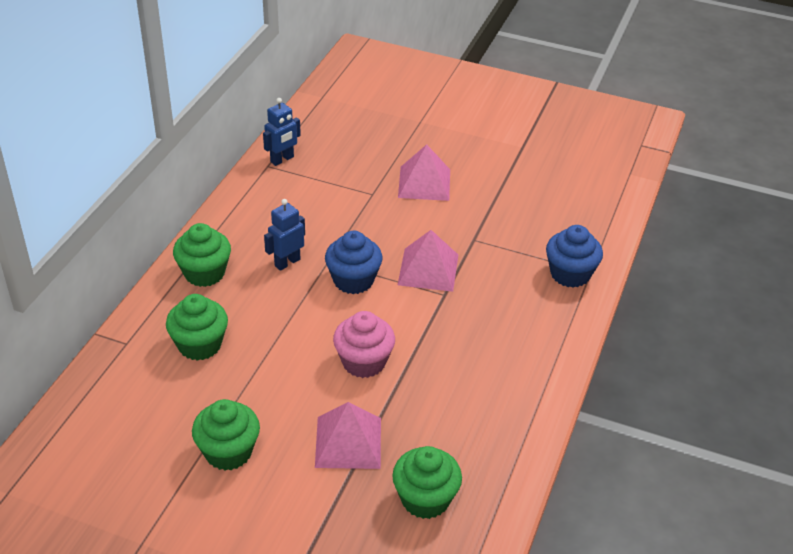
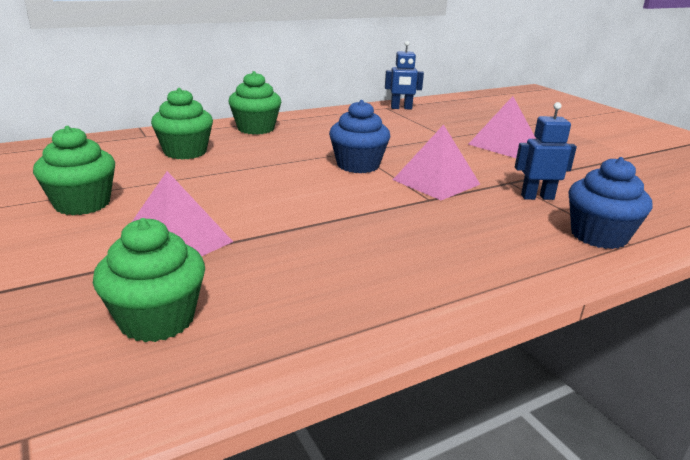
camera: 40 degrees right, 15 degrees down
blue robot [264,199,305,271] -> blue robot moved to [515,102,577,200]
pink cupcake [333,311,395,378] -> none

